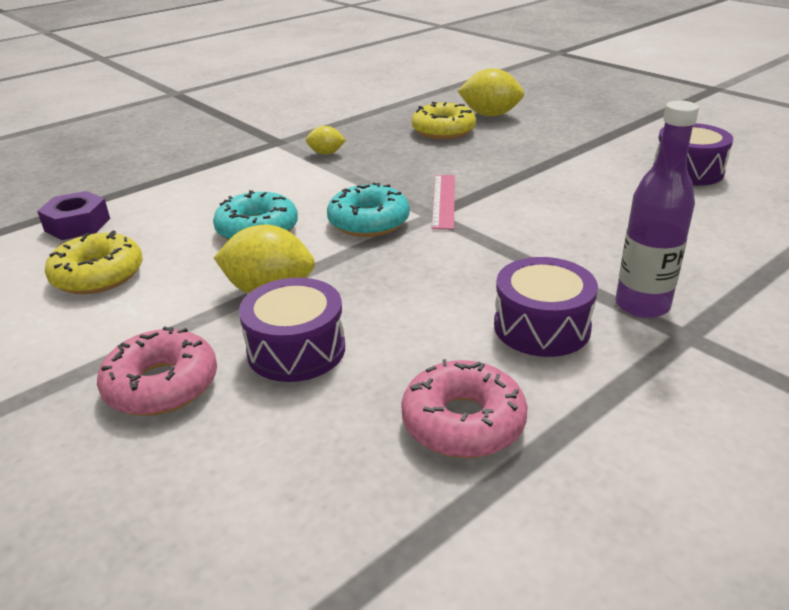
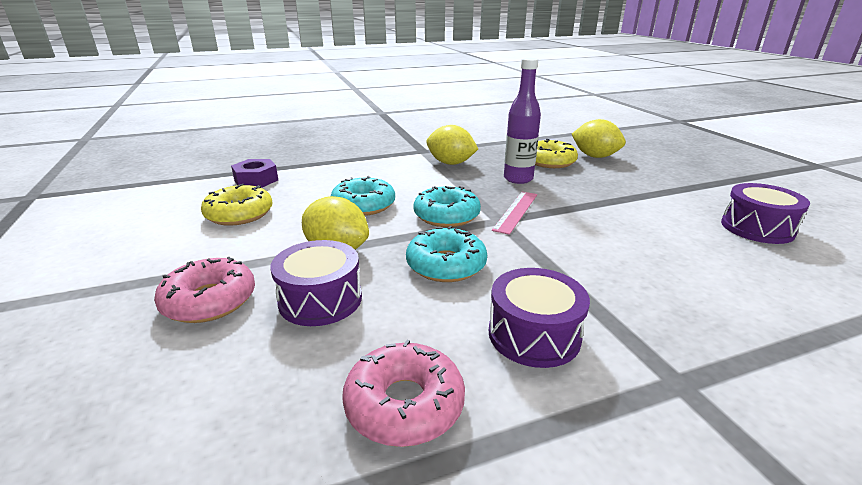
camera: 20 degrees right, 5 degrees down
yellow lemon [306,126,346,155] -> yellow lemon [427,125,478,165], size x1.79
purple bottle [616,101,699,318] -> purple bottle moved to [504,58,541,184]
none -> turquoise donut [406,226,487,282]

